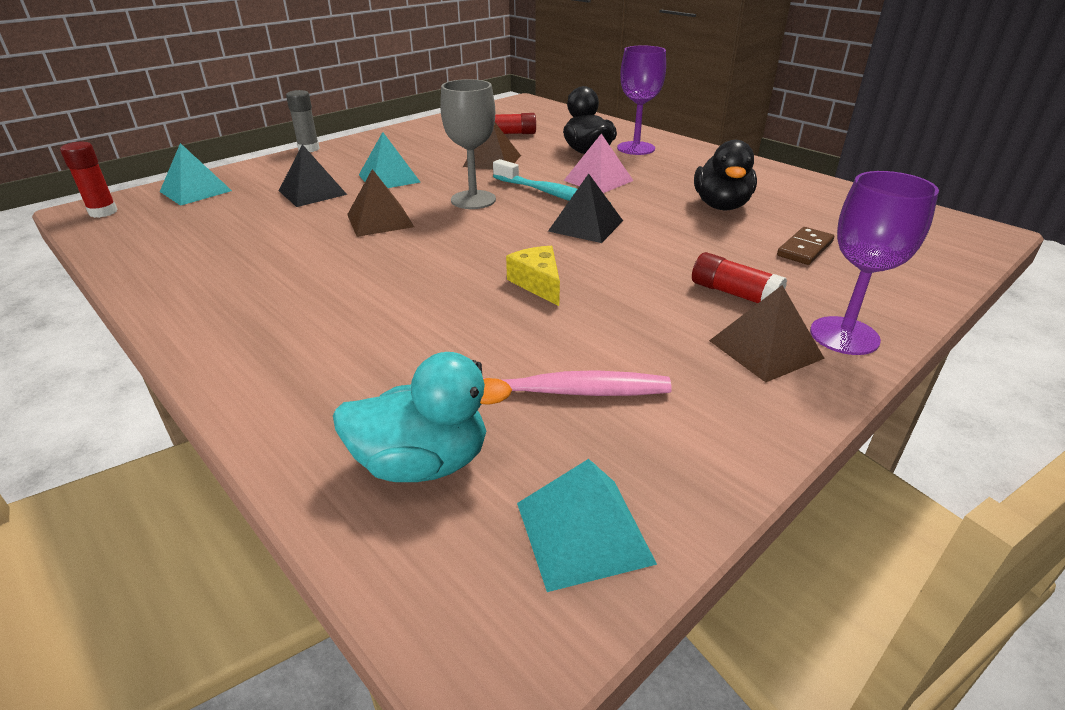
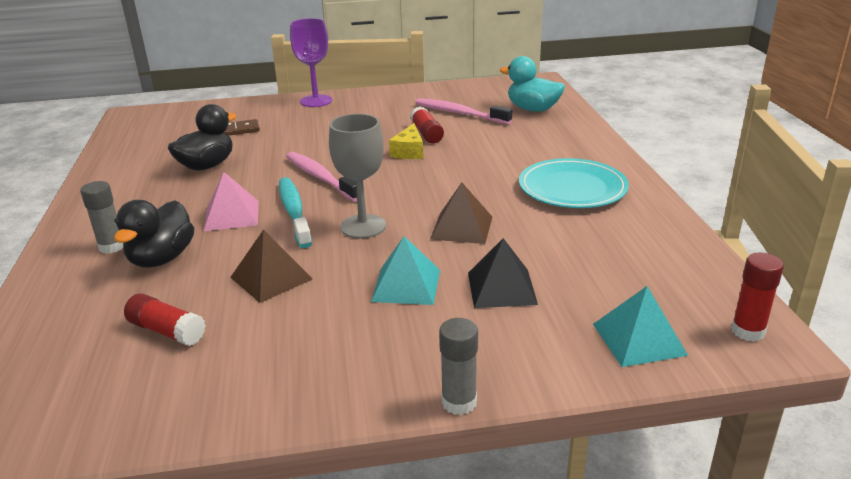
camera: 145 degrees left, 5 degrees down
turquoise pyramid [517,459,657,592] -> none
black pyramid [548,174,623,243] -> pink toothbrush [286,152,357,202]
purple goblet [617,45,666,155] -> grey glue stick [80,181,123,254]
red glue stick [692,252,787,303] -> red glue stick moved to [410,107,444,143]
brown pyramid [709,285,825,382] -> none
none -> turquoise plate [519,158,629,208]

